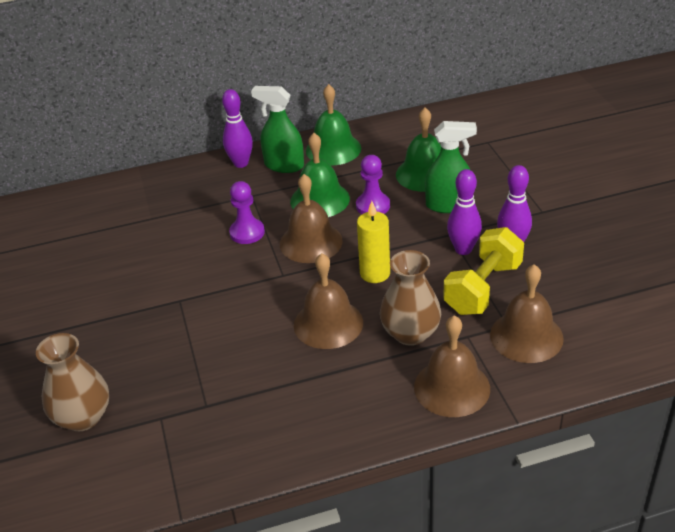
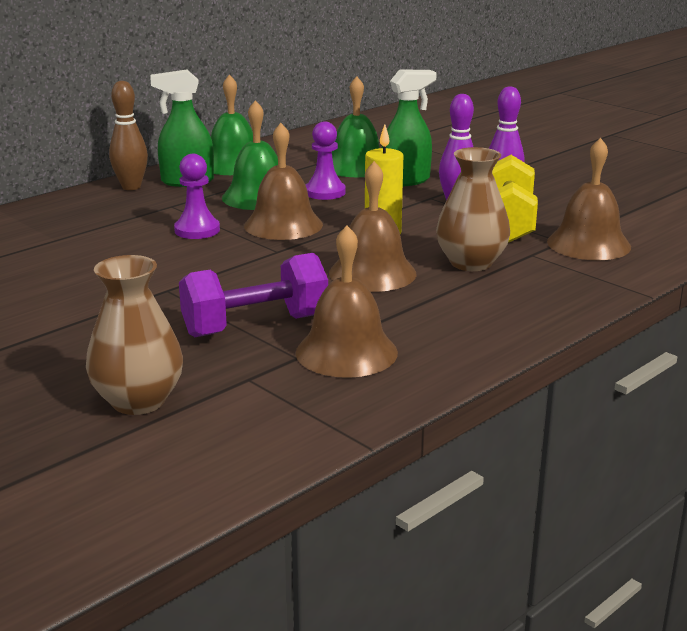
camera: 30 degrees left, 15 degrees down
purple bowling pin [222,89,253,168] -> brown bowling pin [109,81,148,190]
brown bell [414,316,490,417] -> brown bell moved to [296,225,398,378]
none -> purple dumbbell [179,253,328,337]

